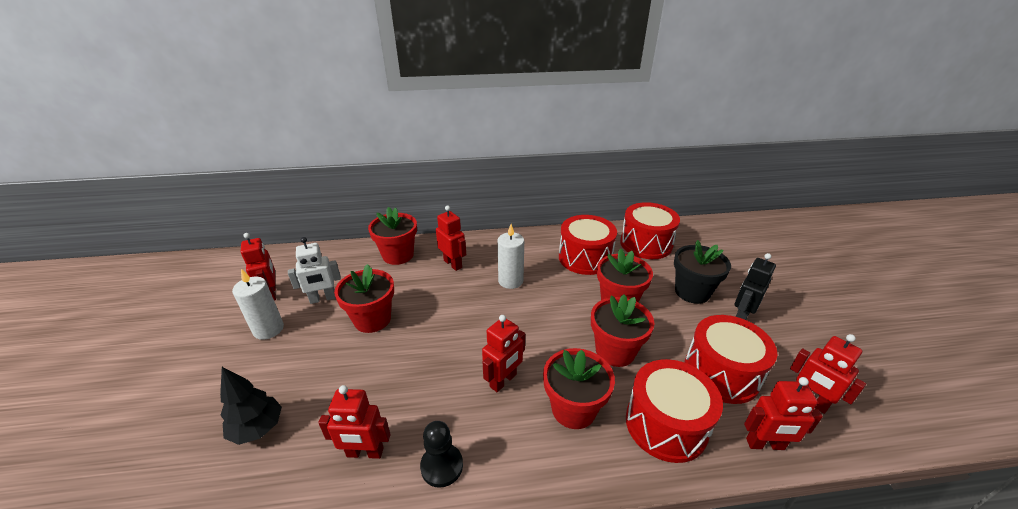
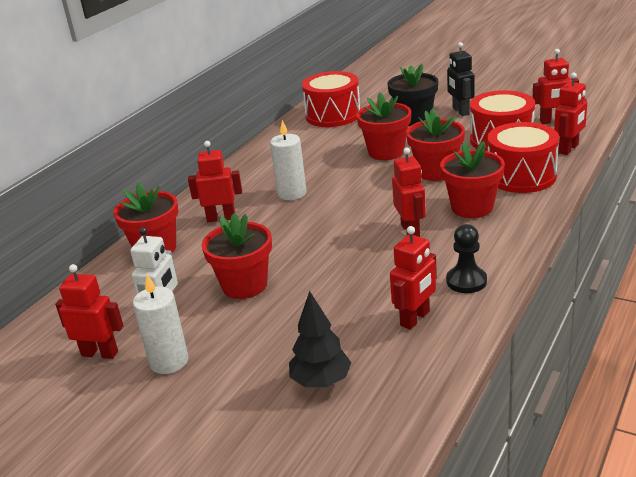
camera: 50 degrees left, 5 degrees down
red drum [559,215,617,275] -> none

